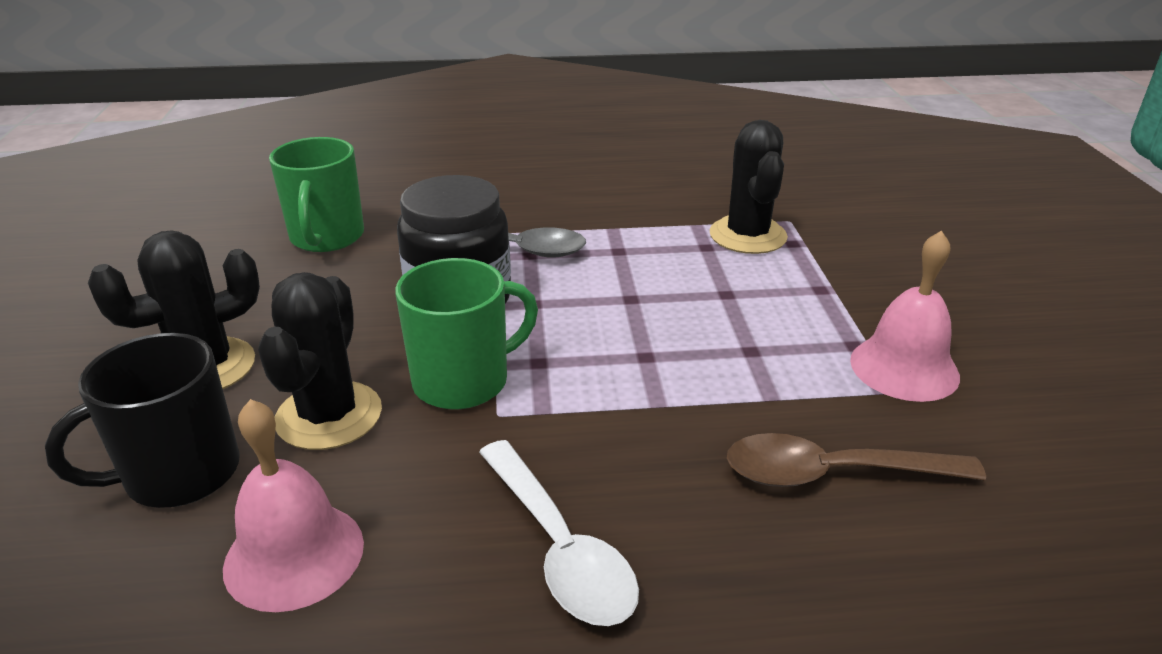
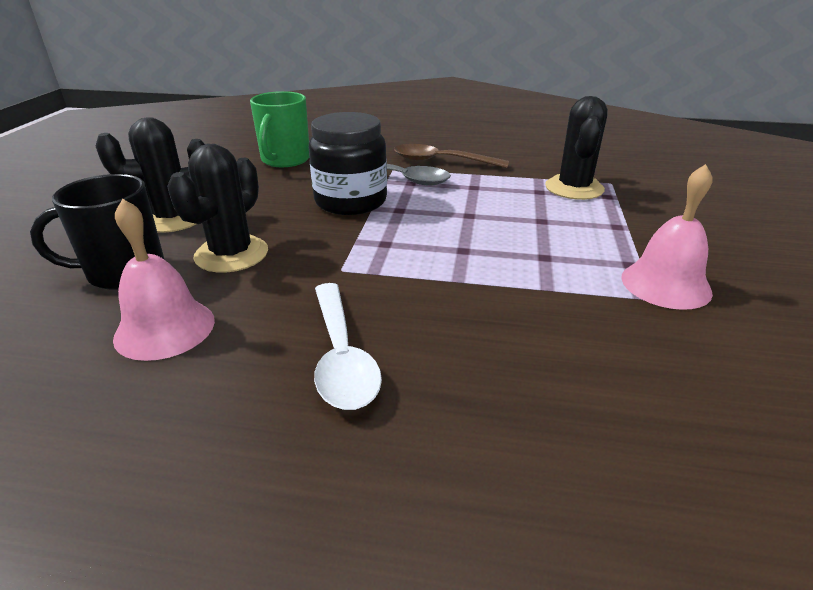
camera: 15 degrees right, 0 degrees up
green mug [395,258,538,410] -> none
brown spoon [727,433,986,487] -> brown spoon moved to [394,144,509,168]

